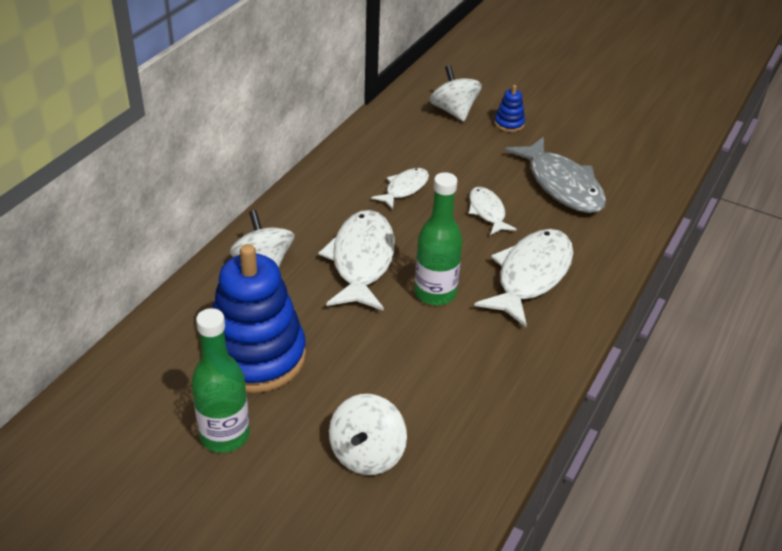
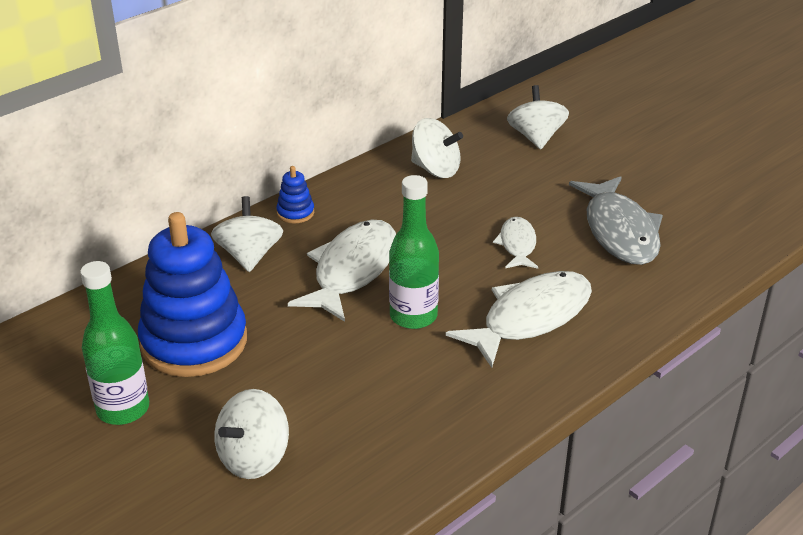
camera: 20 degrees right, 5 degrees down
white fish [371,168,429,209] -> none
blue stacking toy [494,85,525,132] -> blue stacking toy moved to [276,166,314,224]
none -> white spinning top [411,118,463,178]

